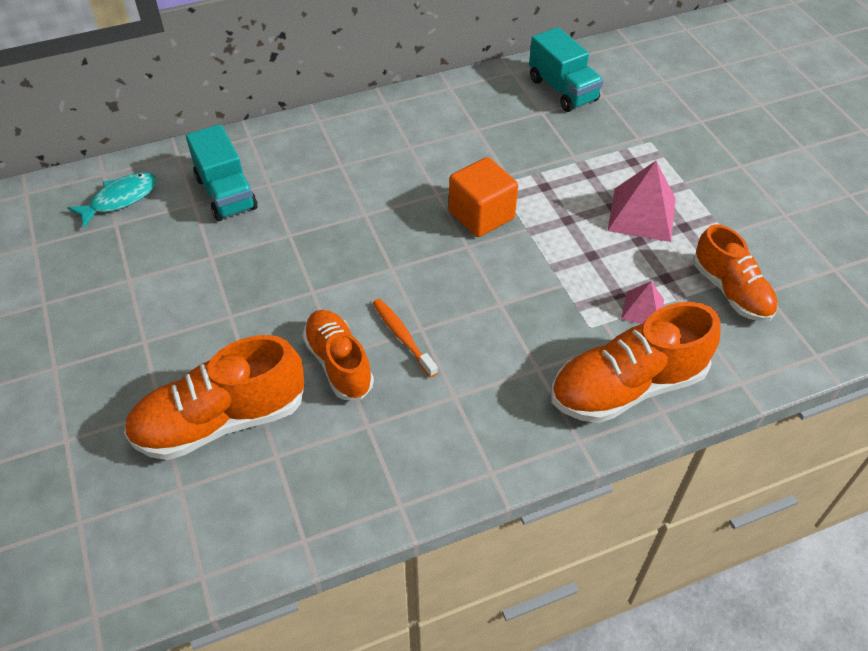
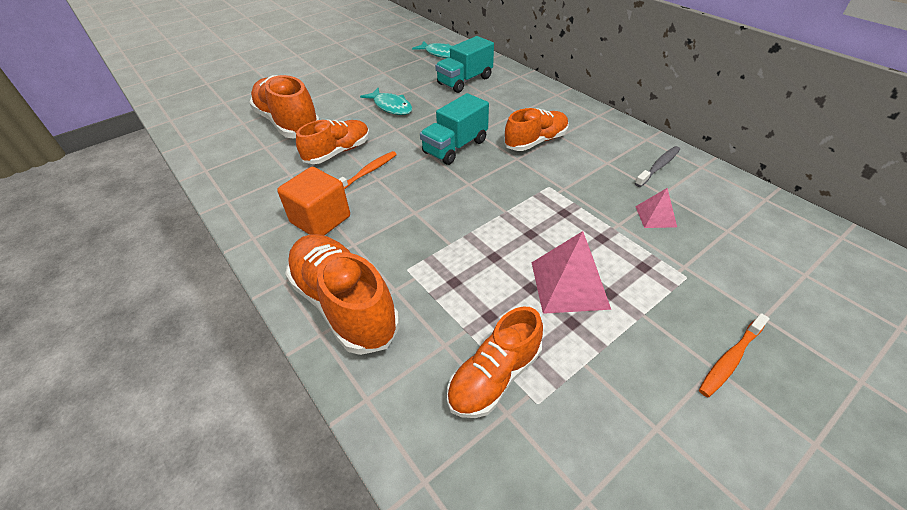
camera: 75 degrees right, 5 degrees down
orange cube [449,157,518,237] -> orange cube moved to [277,167,350,236]
turquoise truck [529,27,603,112] -> turquoise truck moved to [420,93,489,165]
pink pyramid [621,281,664,324] -> pink pyramid moved to [635,188,677,228]
none -> turquoise fish [360,88,412,115]
none -> orange shoe [504,108,569,151]
none -> grey toothbrush [635,146,680,187]
none -> orange toothbrush [699,313,770,397]

